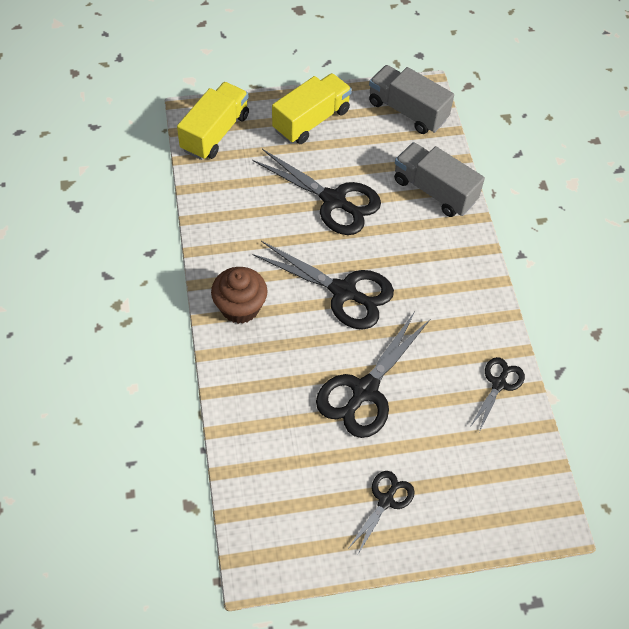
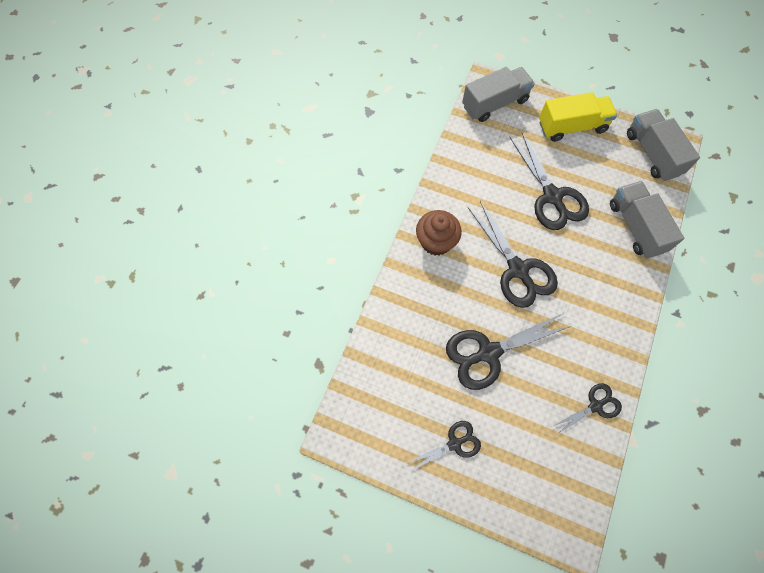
camera: 35 degrees right, 10 degrees up
yellow truck [177,82,249,160] -> grey truck [462,67,535,122]

